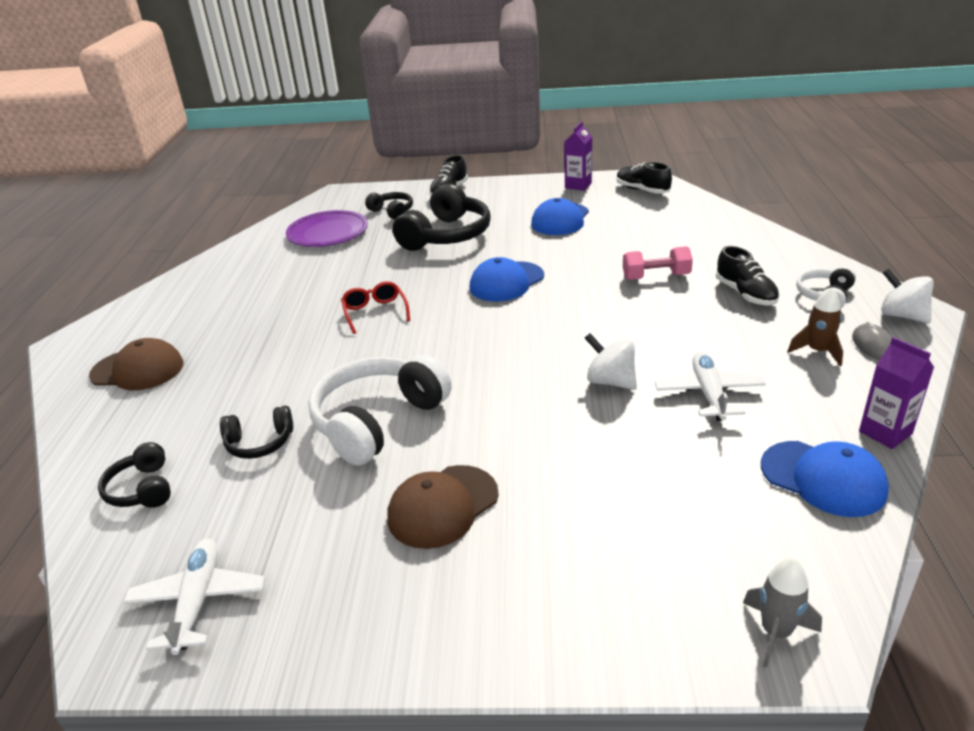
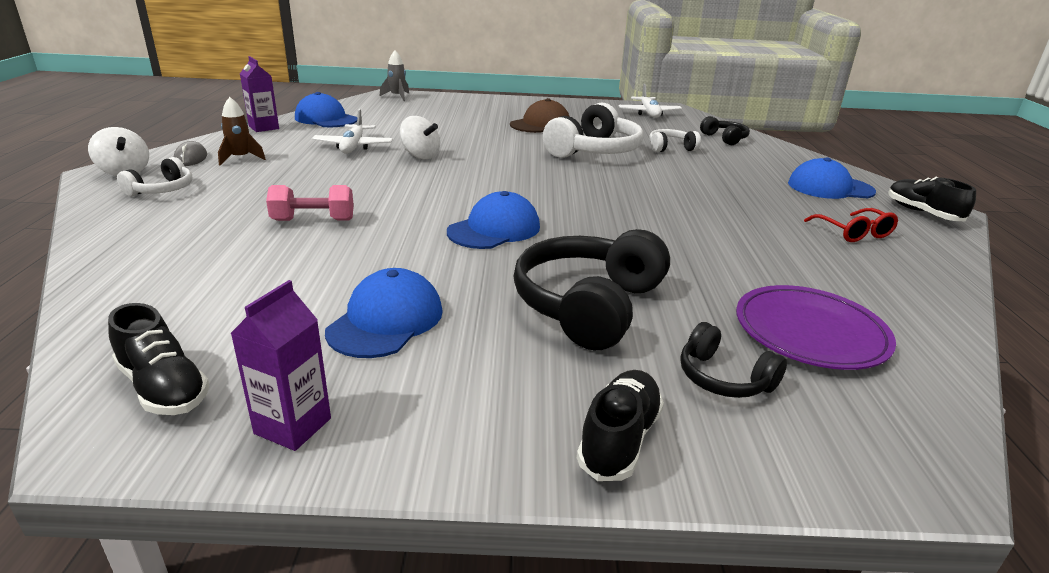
camera: 175 degrees right, 5 degrees down
brown cap [89,338,184,390] -> blue cap [788,157,876,199]
black headphones [220,406,293,459] -> white headphones [650,129,701,152]
red glasses [341,281,410,334] -> red glasses moved to [804,208,898,242]
black shoe [716,246,780,306] -> black shoe moved to [888,177,976,221]

